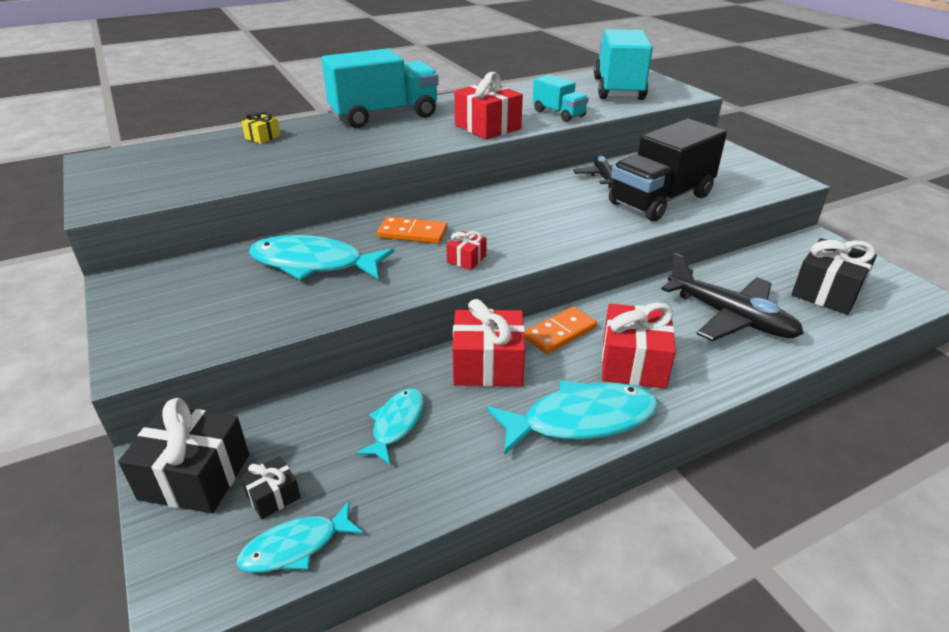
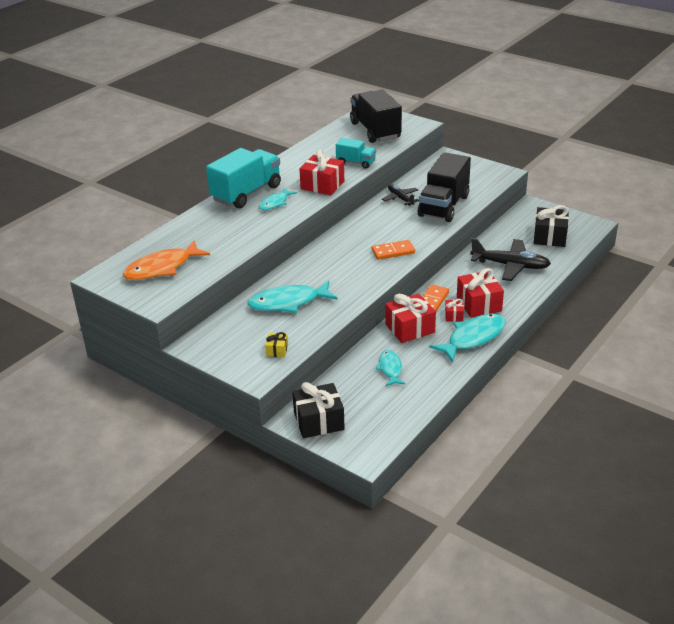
camera: 25 degrees left, 0 degrees up
turquoise fish [237,501,363,573] -> turquoise fish moved to [259,188,297,210]
black gift [240,456,301,519] -> none
yellow gift [241,111,281,144] -> yellow gift moved to [265,332,288,357]
orange domino [377,217,448,244] -> orange domino moved to [372,240,415,260]
red gift [446,231,487,270] -> red gift moved to [445,299,464,322]
turquoise truck [594,29,653,100] -> black truck [350,90,402,143]
none -> orange fish [123,240,210,280]

